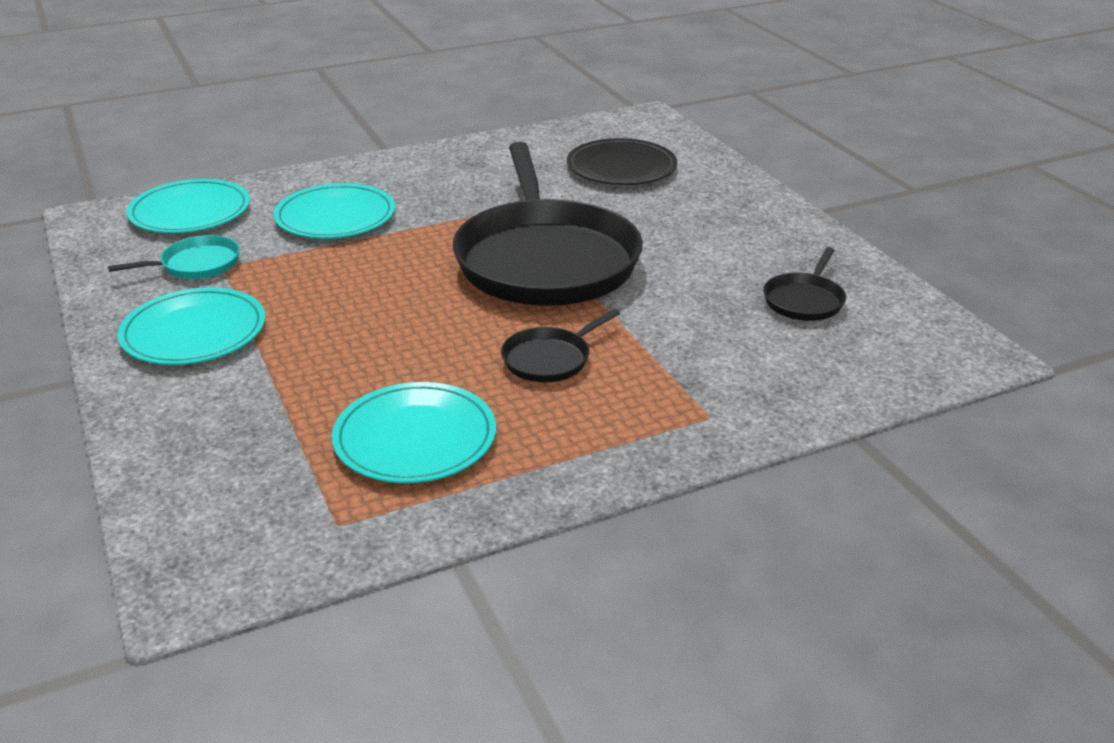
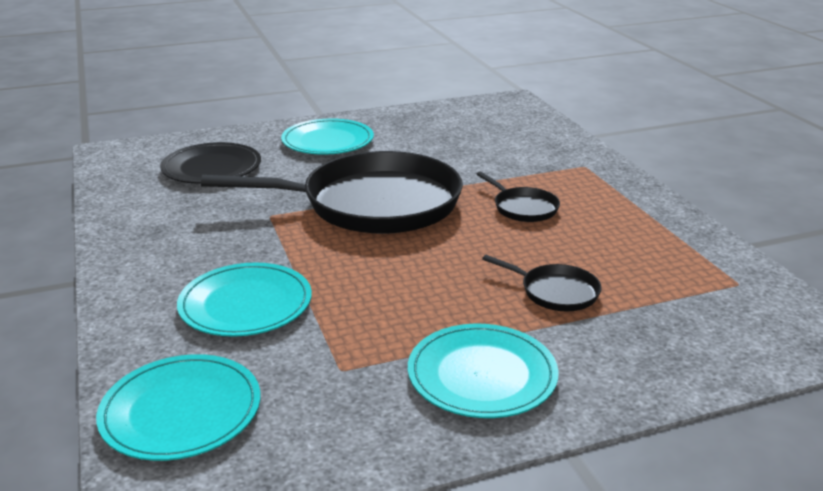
camera: 85 degrees left, 5 degrees down
turquoise pan [108,235,240,279] -> none
turquoise plate [332,382,496,483] -> turquoise plate moved to [281,118,374,155]
black pan [763,247,846,321] -> black pan moved to [482,255,602,311]

